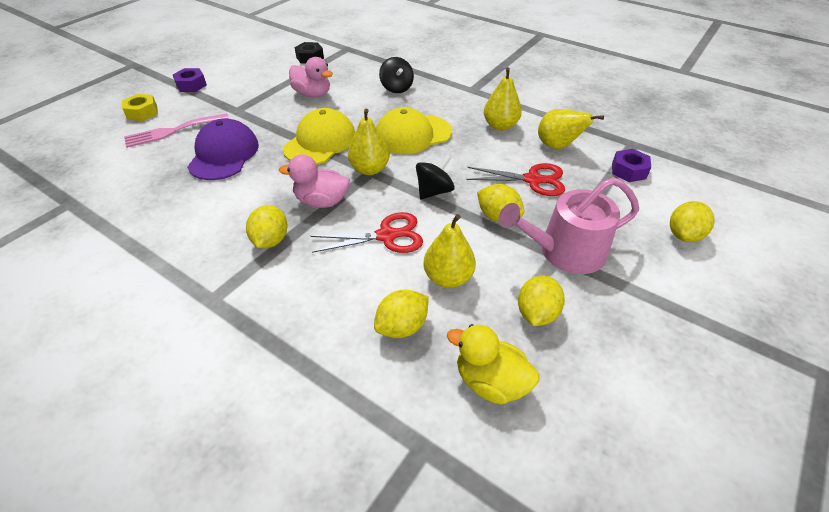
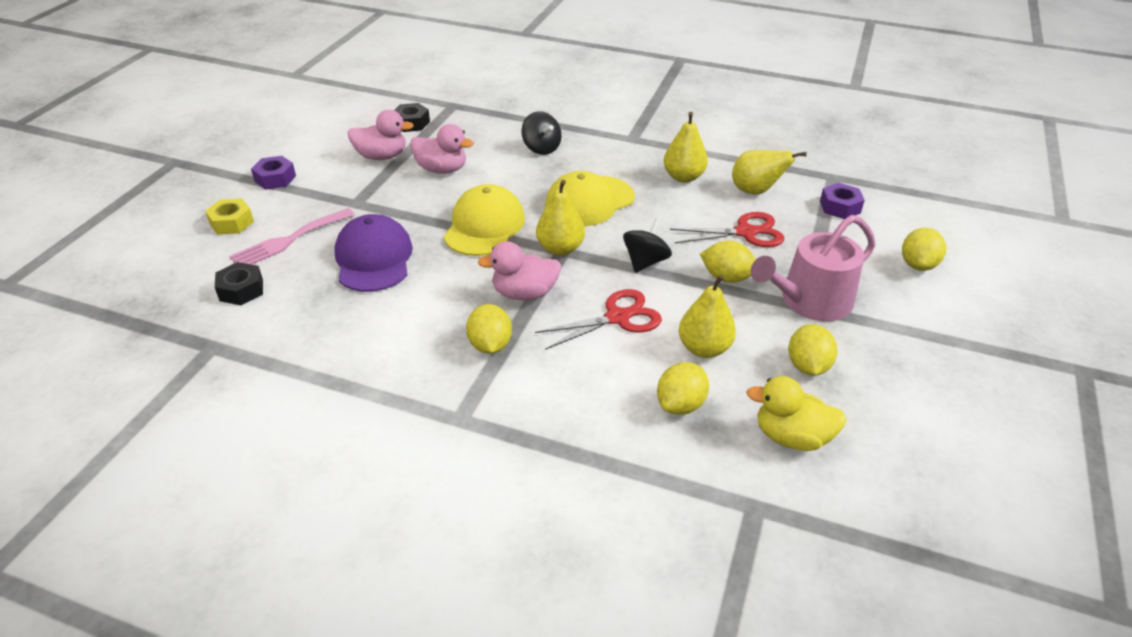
camera: 15 degrees left, 5 degrees down
none -> black nut [215,262,263,305]
none -> pink duck [348,110,414,160]

